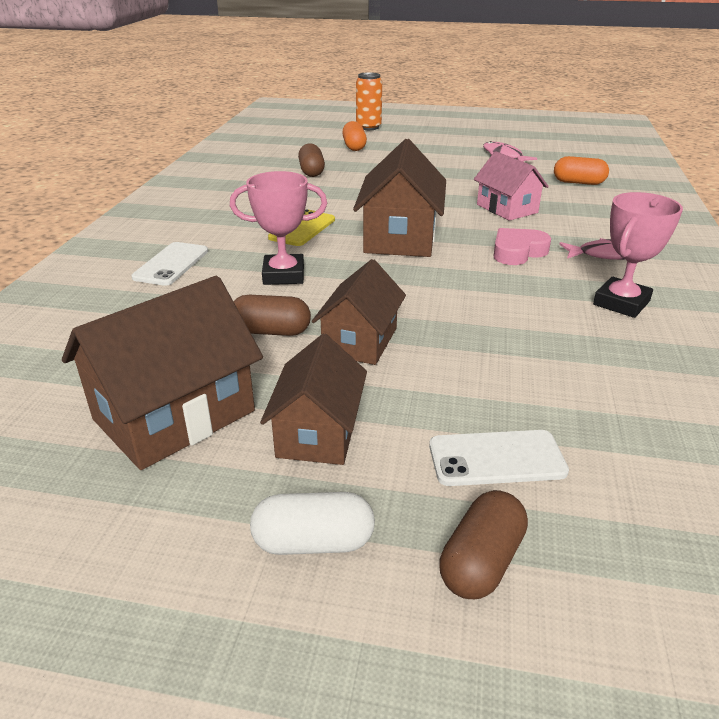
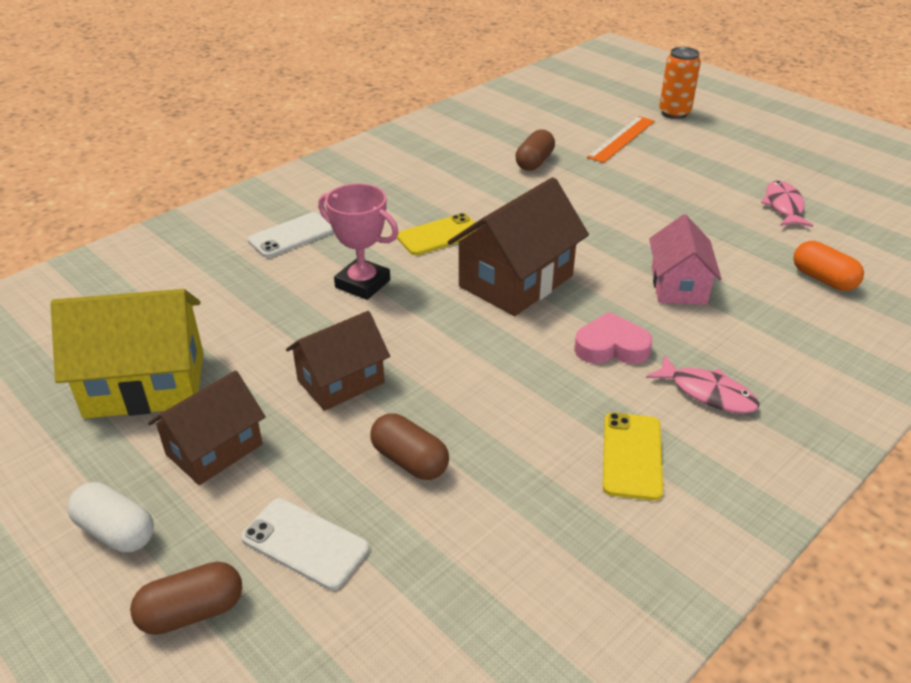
camera: 35 degrees right, 5 degrees up
brown house [62,276,263,470] -> yellow house [50,289,204,419]
brown capsule [233,295,311,336] -> brown capsule moved to [371,413,449,480]
orange capsule [342,121,367,151] -> orange ruler [587,116,655,163]
pink trophy [593,192,683,318] -> yellow phone [603,413,663,501]

